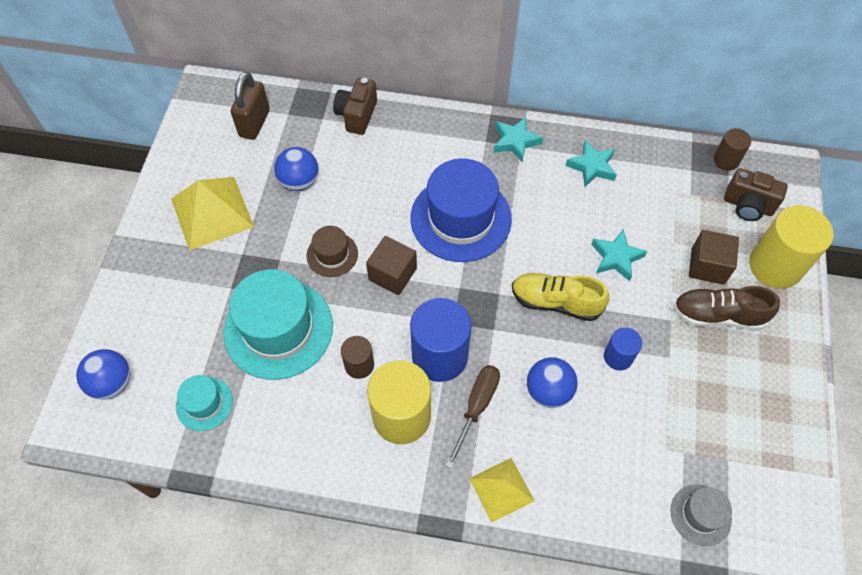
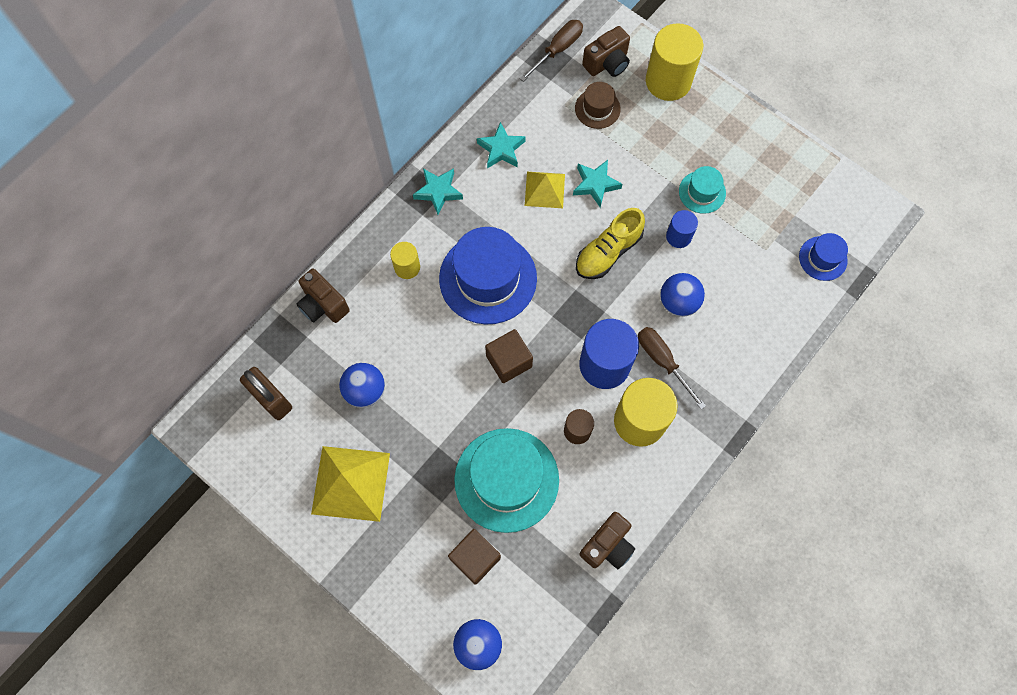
camera: 60 degrees left, 10 degrees up
turquoise hat [176,375,233,431] -> turquoise hat moved to [679,166,726,214]
brown hat [307,226,358,277] -> brown hat moved to [575,82,621,129]
yellow pyramid [469,458,535,523] -> yellow pyramid moved to [525,172,565,208]
grey hat [670,484,732,546] -> blue hat [799,233,848,281]
brown shoe [673,286,780,330] -> none
brown cube [689,230,739,285] -> brown cube moved to [448,529,501,585]
brown cylinder [714,128,751,171] -> brown screwdriver [520,20,583,82]
none -> yellow cylinder [390,242,420,279]
none -> brown camera [579,512,635,569]

